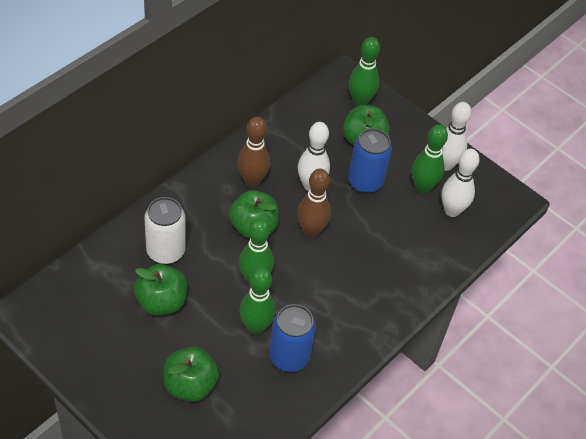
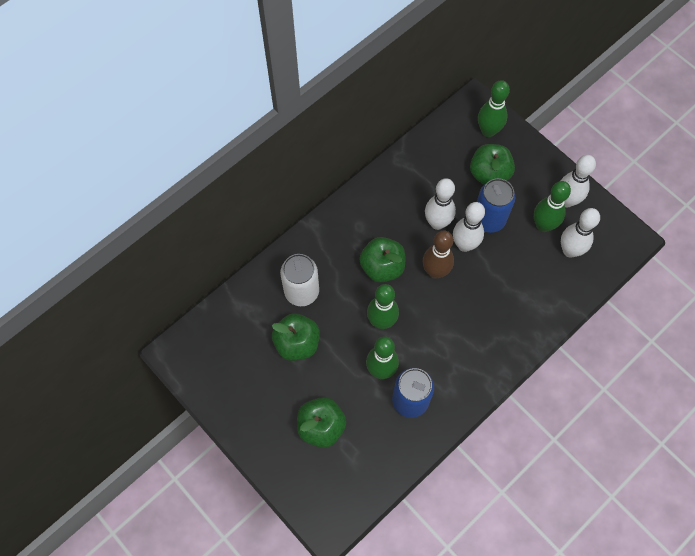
camera: 10 degrees right, 15 degrees up
brown bowling pin [238,117,270,187] -> none
none -> white bowling pin [453,202,485,252]

